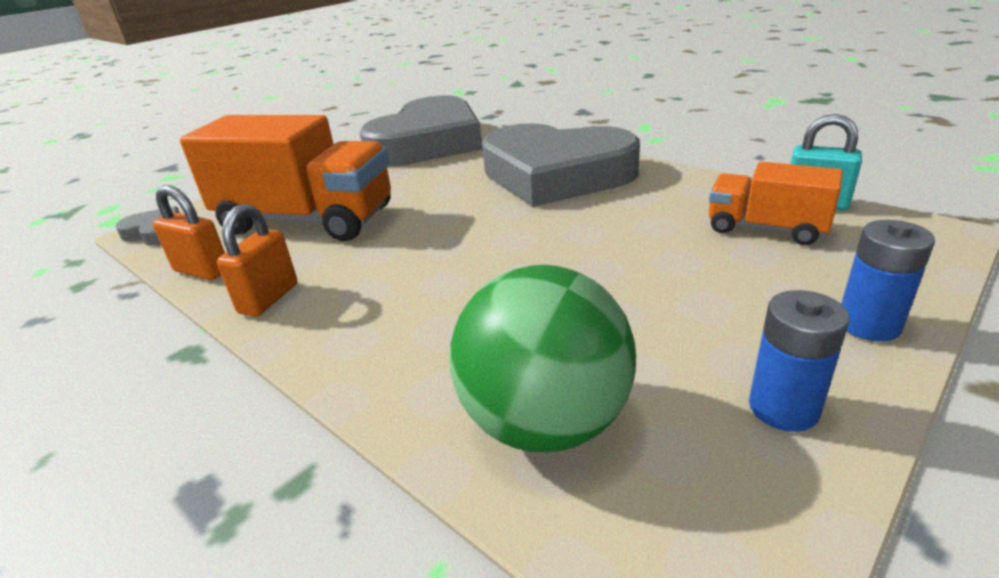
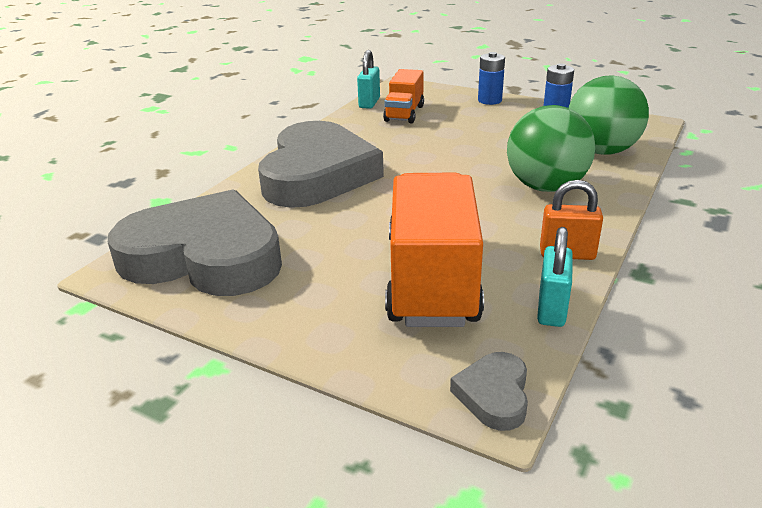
camera: 105 degrees left, 0 degrees up
orange padlock [153,185,225,280] -> turquoise padlock [537,227,573,327]
none -> green ball [507,105,595,192]

